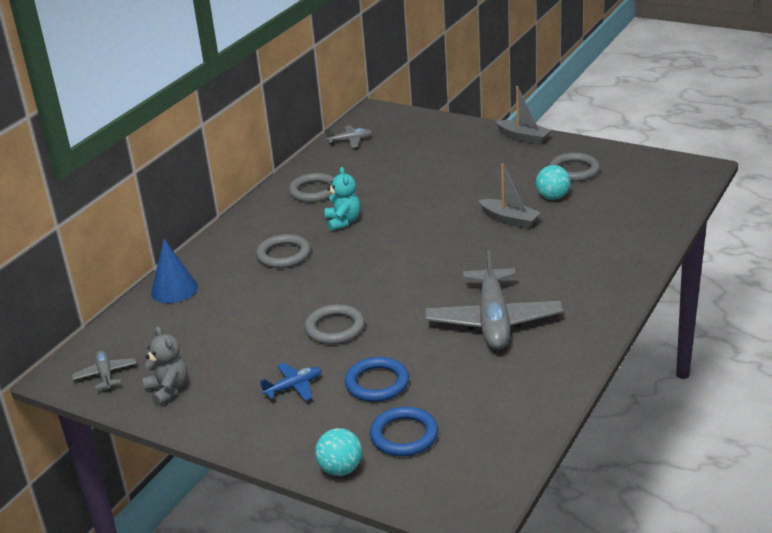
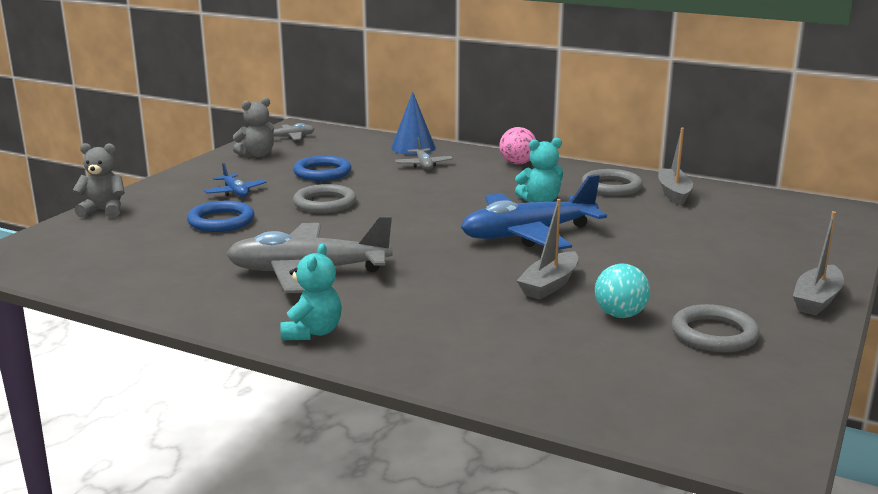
camera: 85 degrees right, 10 degrees down
grey ring [256,234,311,268] -> none
turquoise ball [315,428,362,476] -> grey teddy bear [72,143,125,218]
grey plane [325,125,373,148] -> grey plane moved to [395,137,453,170]
blue ring [370,406,438,456] -> blue ring moved to [293,156,352,181]
none -> turquoise teddy bear [280,243,342,340]
none -> blue plane [461,175,607,250]
none -> pink ball [499,127,536,164]
none -> grey boat [658,128,693,206]

